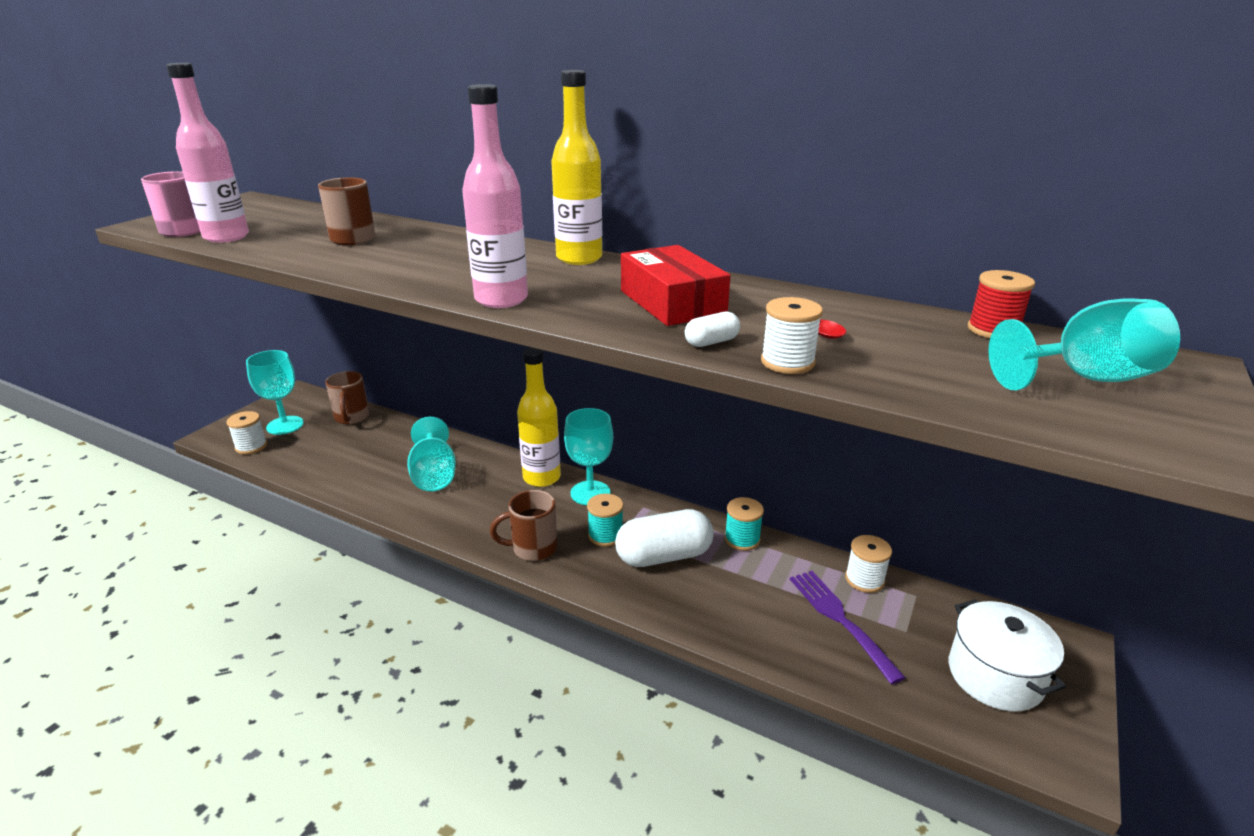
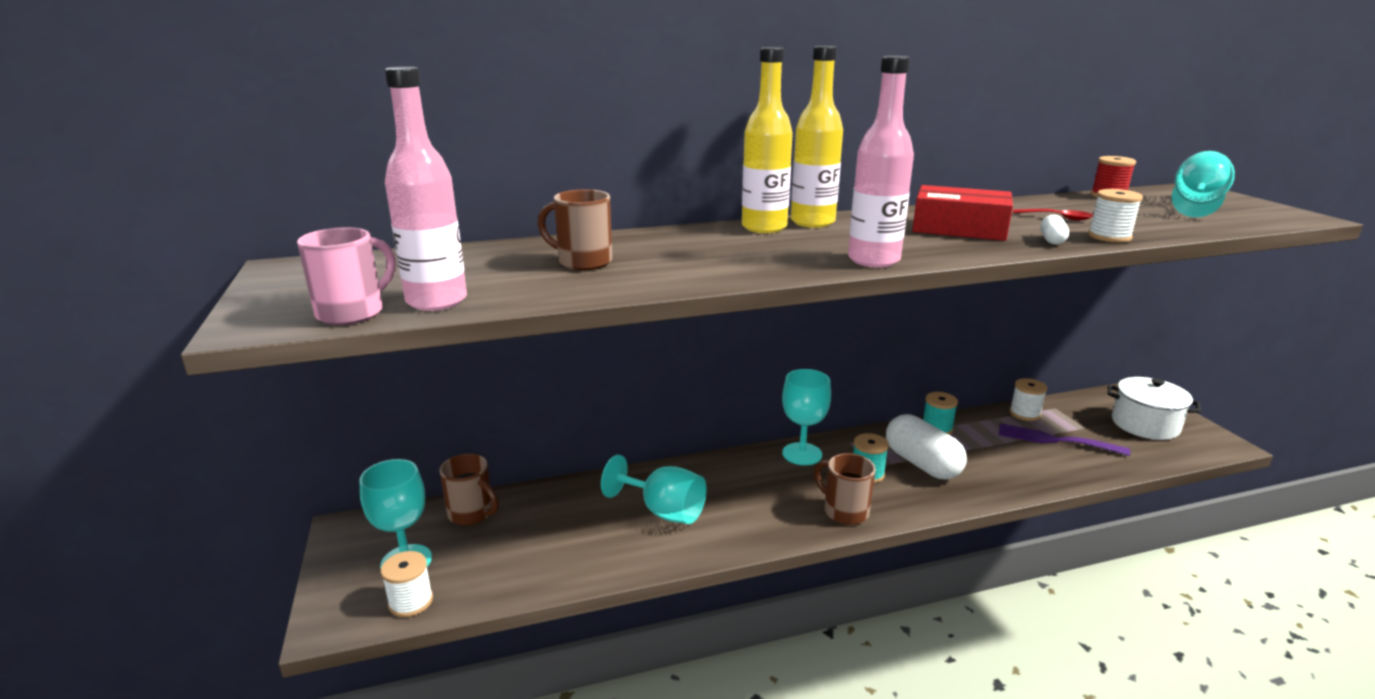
camera: 45 degrees left, 5 degrees down
brown mug [490,490,557,561] -> brown mug turned 105 degrees clockwise [814,453,876,525]
yellow bottle [517,348,561,487] -> yellow bottle moved to [742,47,793,233]
white capsule [615,509,714,567] -> white capsule turned 60 degrees counterclockwise [886,414,967,479]

